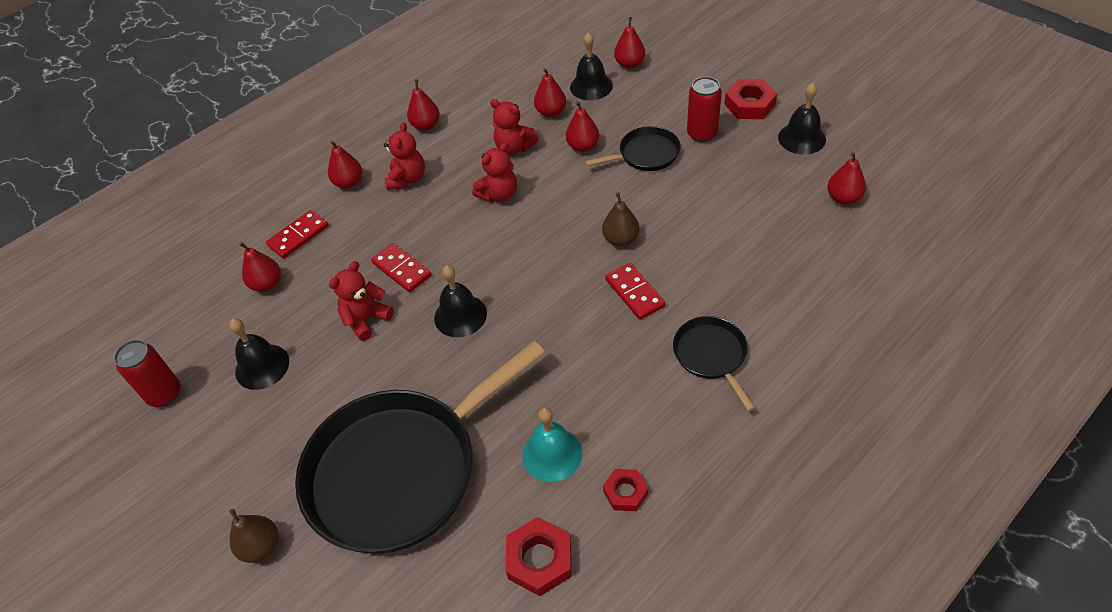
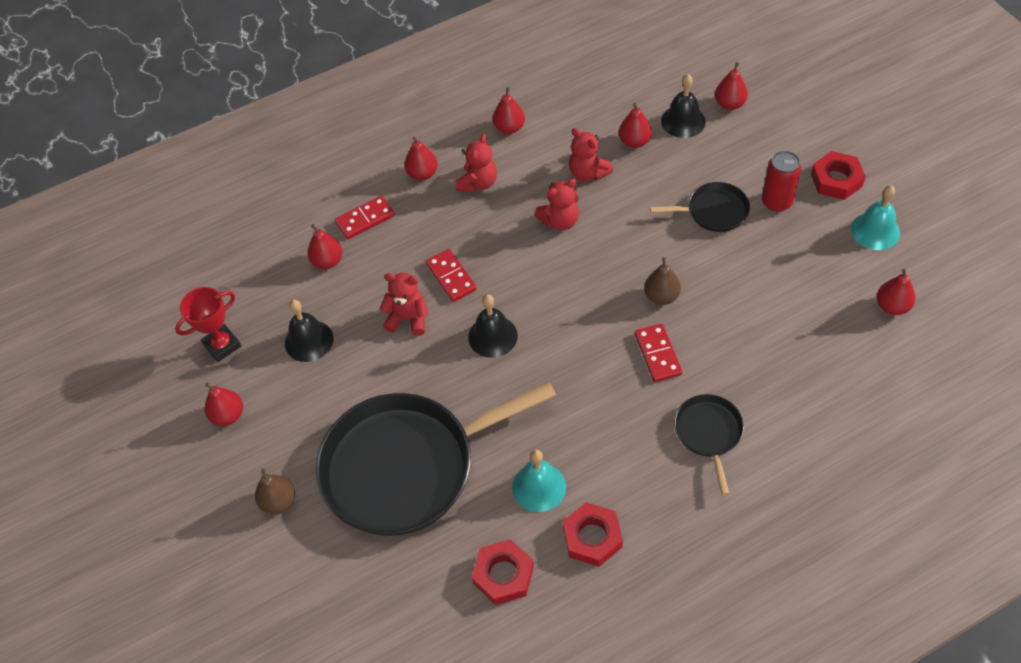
camera: 15 degrees right, 5 degrees up
red can [114,340,181,407] -> red trophy [175,287,241,362]
red teddy bear [329,261,394,341] -> red teddy bear turned 45 degrees clockwise [379,273,429,336]
red pear [566,101,599,152] -> red pear moved to [205,383,243,426]
red nut [603,469,648,511] -> red nut [563,502,623,567], size x1.57
black bell [778,83,826,155] -> turquoise bell [851,185,900,250]

